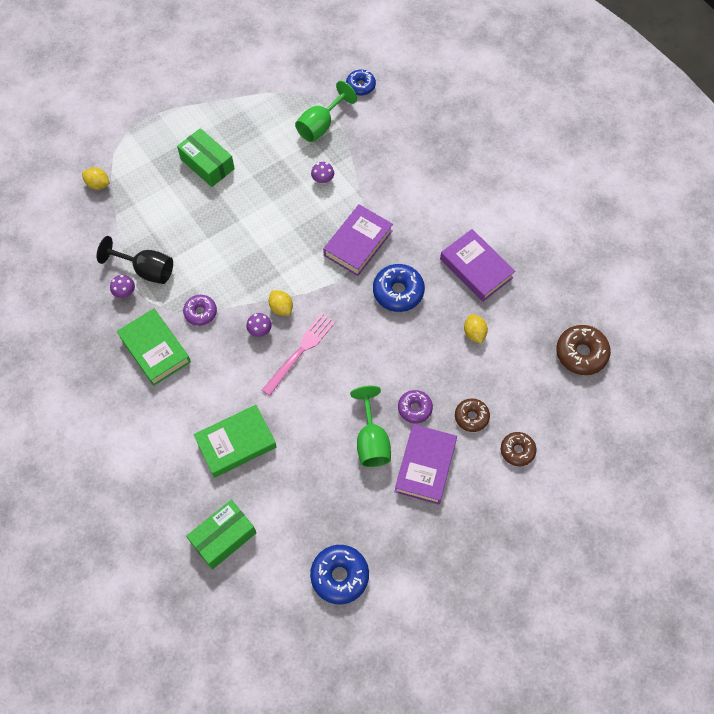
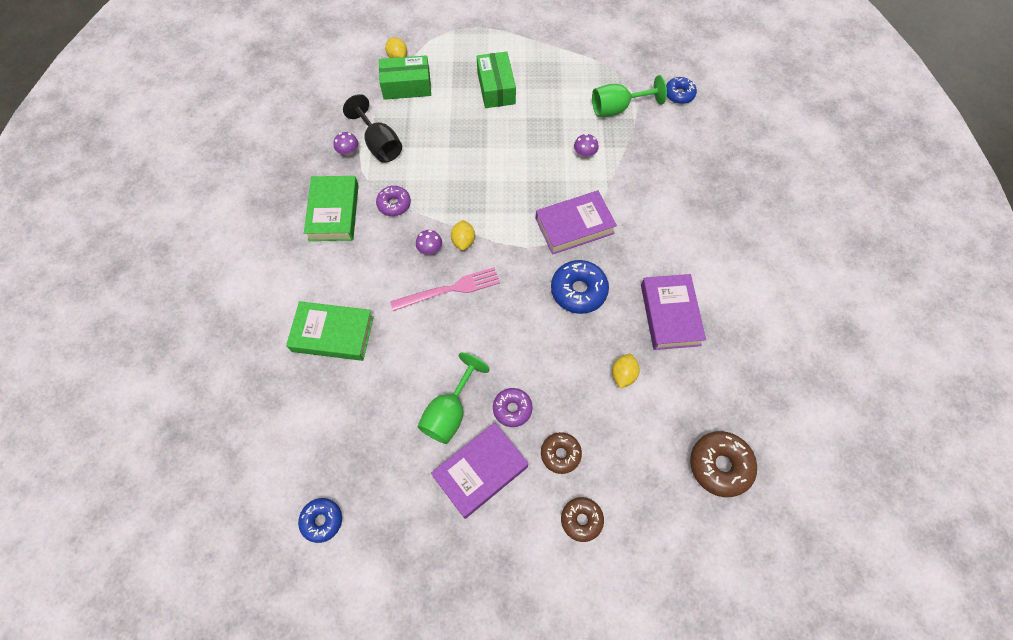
camera: 35 degrees right, 0 degrees up
green box [186,500,256,569] -> green box moved to [379,55,431,100]
blue donut [310,545,369,604] -> blue donut [298,498,342,543], size x0.64

